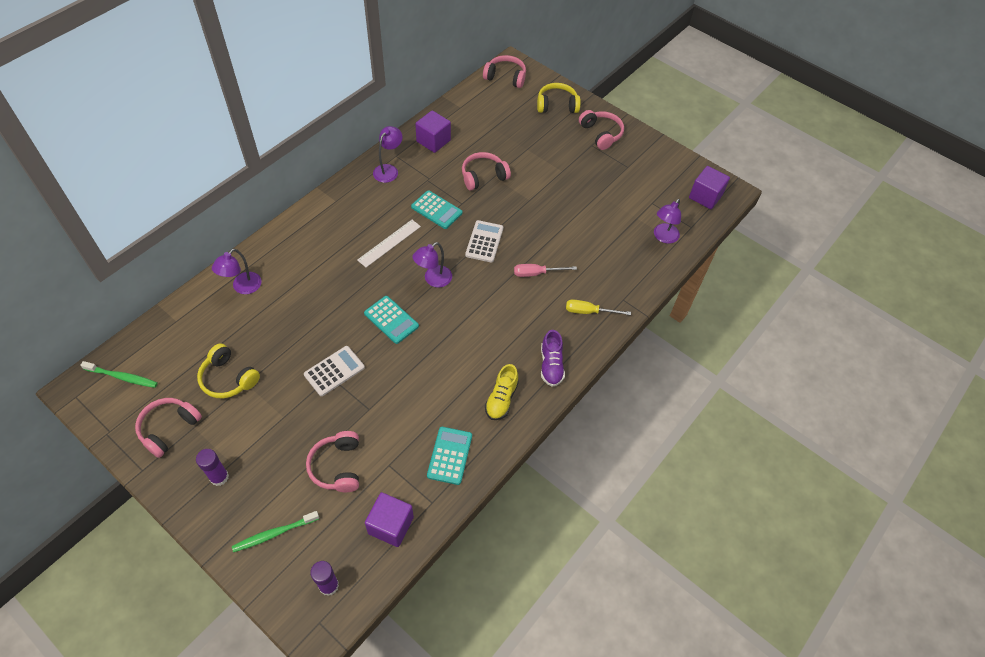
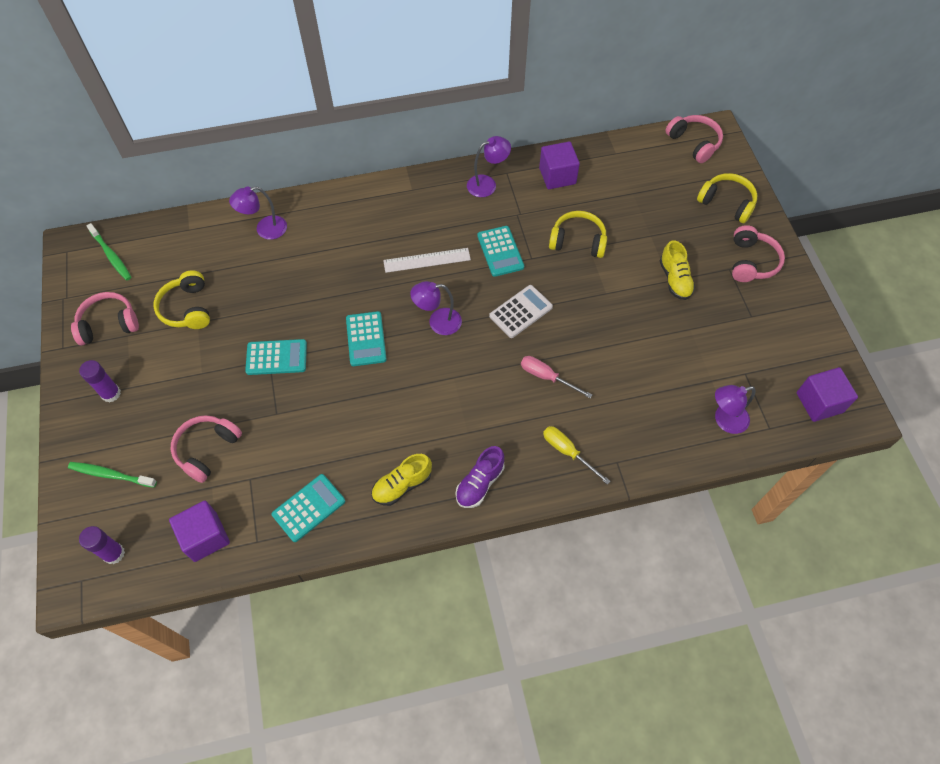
camera: 40 degrees right, 5 degrees up
white calculator [304,346,365,396] -> turquoise calculator [245,339,307,375]
pink headphones [462,152,511,191] -> yellow headphones [549,211,607,258]
none -> yellow shoe [660,240,695,300]

